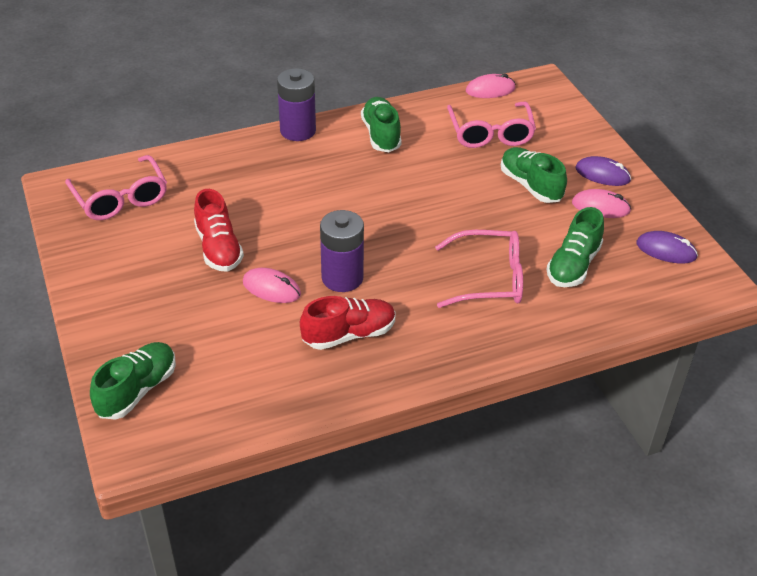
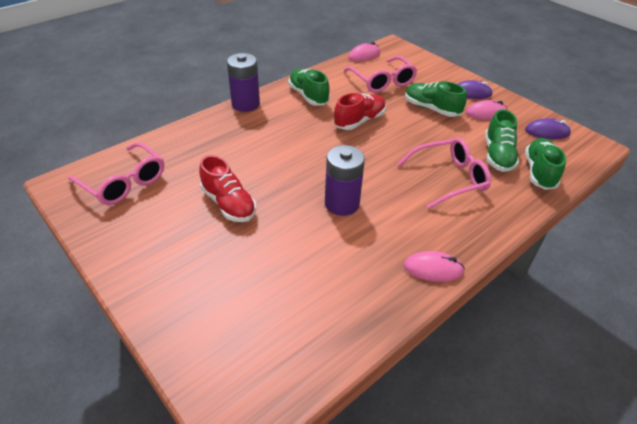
camera: 20 degrees left, 0 degrees up
green shoe [90,342,176,420] -> green shoe moved to [525,138,566,190]
pink mouse [243,268,301,303] -> pink mouse moved to [404,251,465,282]
red shoe [300,296,396,350] -> red shoe moved to [334,93,386,130]

